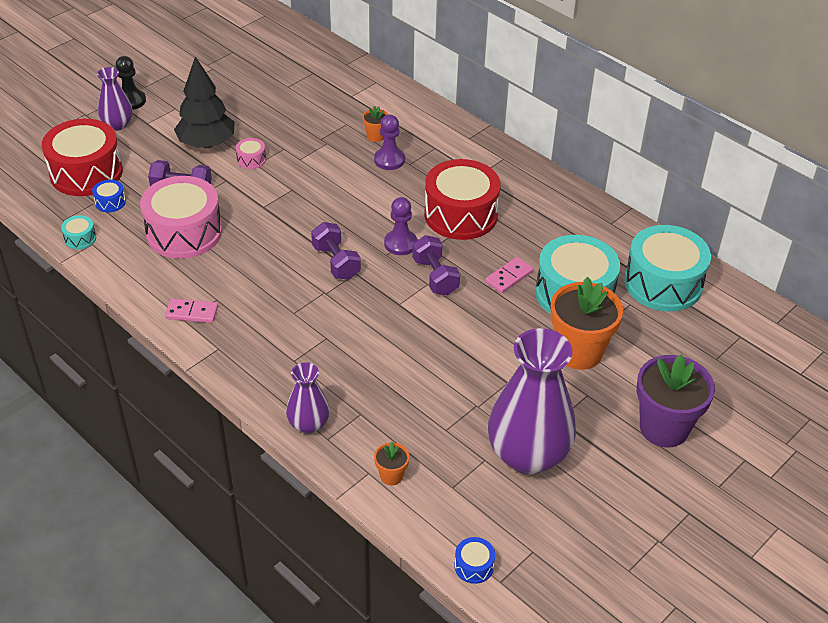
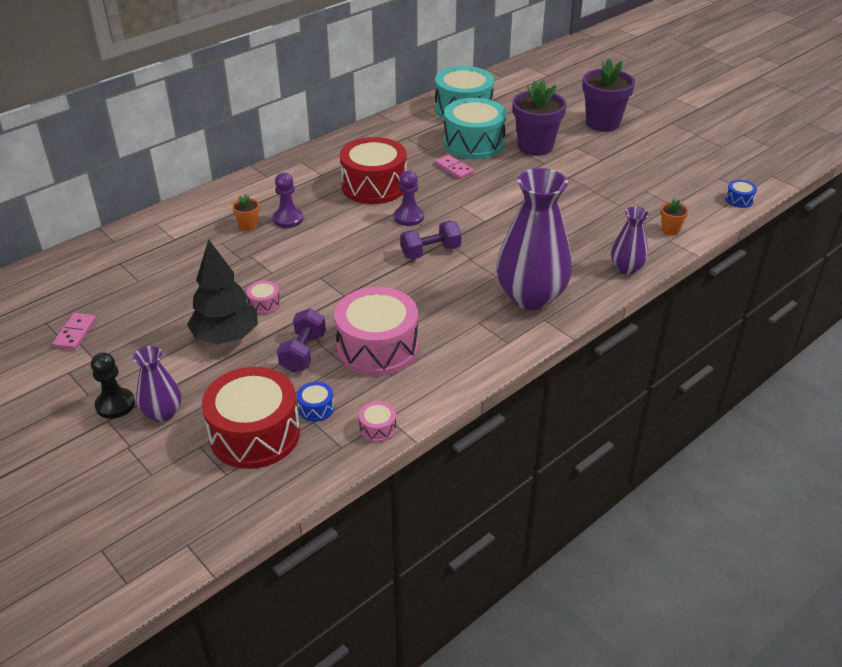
camera: 85 degrees left, 5 degrees down
turquoise drum [61,215,96,249] -> pink drum [359,401,396,442]
pink domino [165,299,218,323] -> pink domino moved to [52,313,96,350]
purple dumbbell [412,235,460,295] -> none
purple vase [488,328,576,474] -> purple vase moved to [496,168,572,310]
orange flower pot [550,277,623,370] -> purple flower pot [513,80,567,156]

